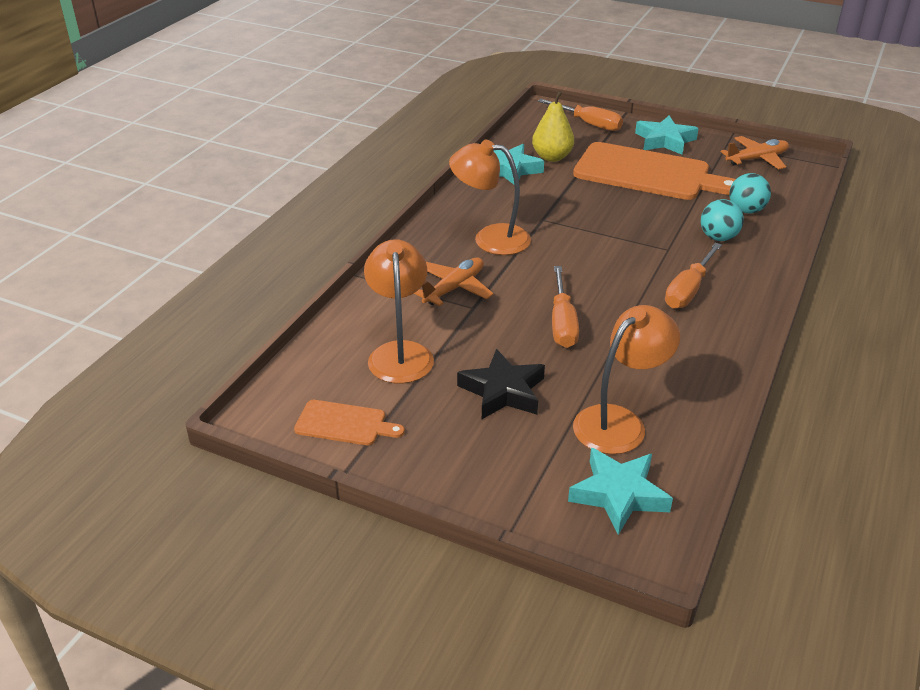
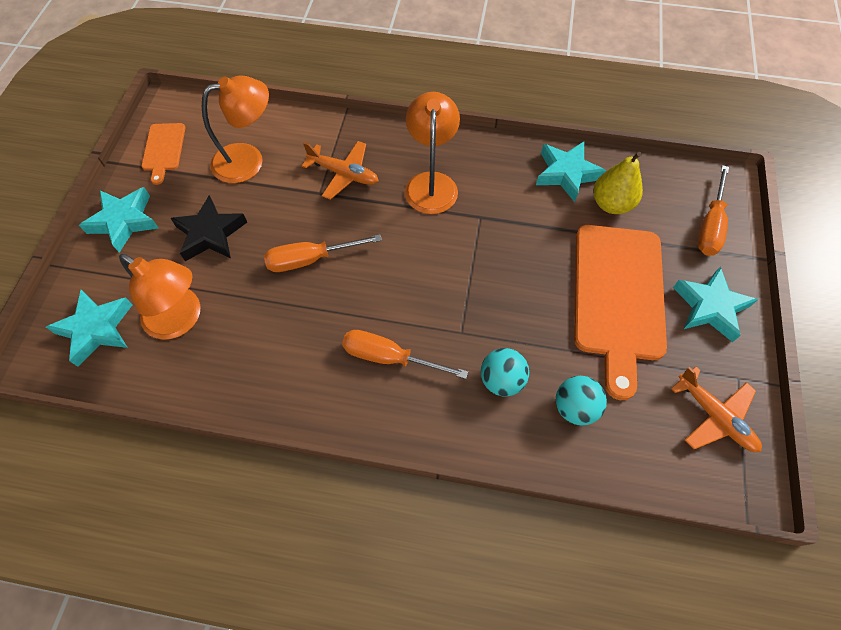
camera: 75 degrees right, 25 degrees up
none -> turquoise star [79,187,159,253]

